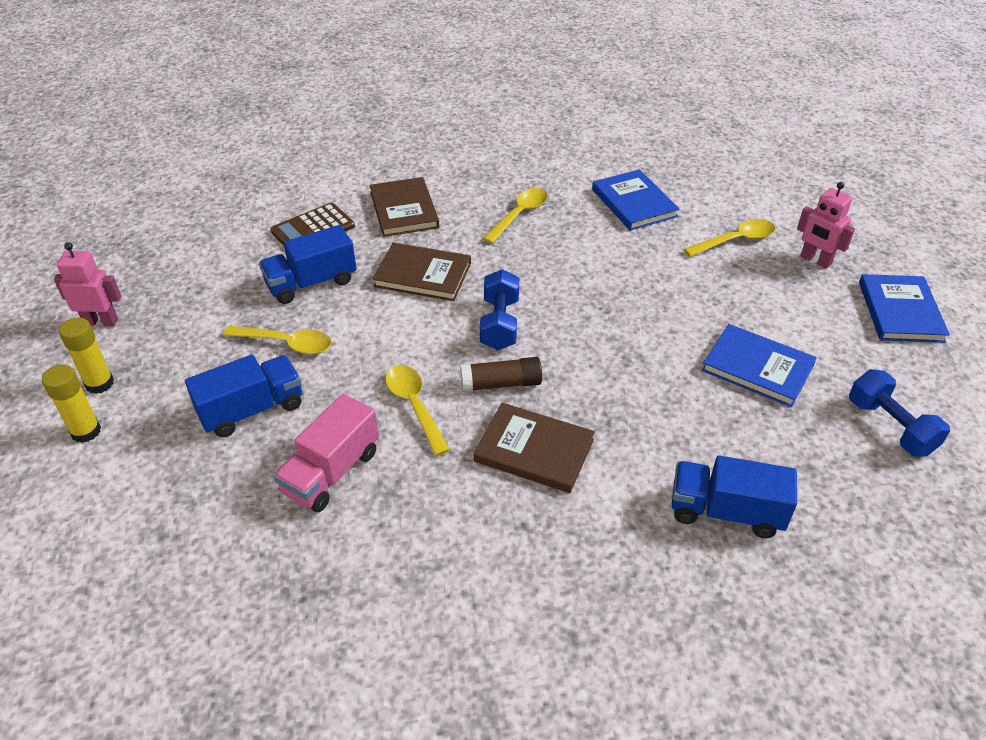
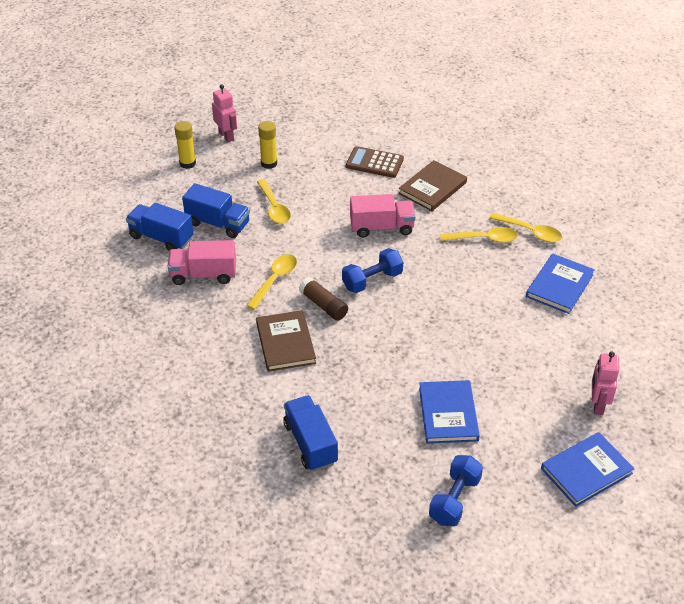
camera: 55 degrees right, 0 degrees up
yellow glue stick [42,365,101,443] -> yellow glue stick moved to [258,121,277,169]
blue truck [259,225,356,304] -> blue truck moved to [126,202,194,251]
brown book [372,243,471,301] -> pink truck [350,194,416,238]
yellow spoon [684,219,775,257] -> yellow spoon moved to [489,213,562,243]

